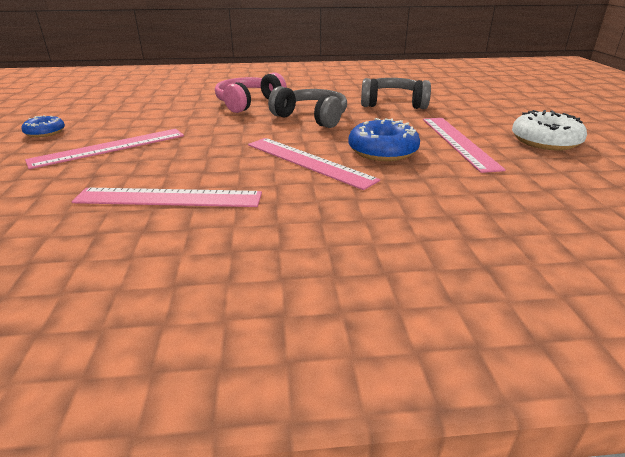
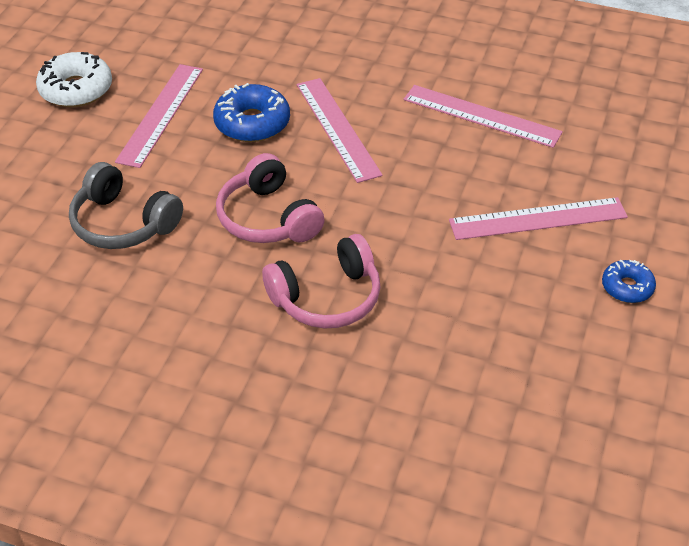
camera: 155 degrees left, 15 degrees up
grey headphones [268,86,347,128] -> pink headphones [216,153,325,243]

